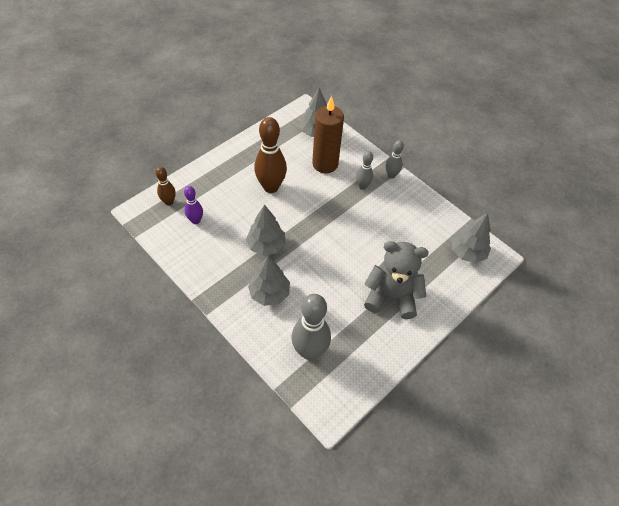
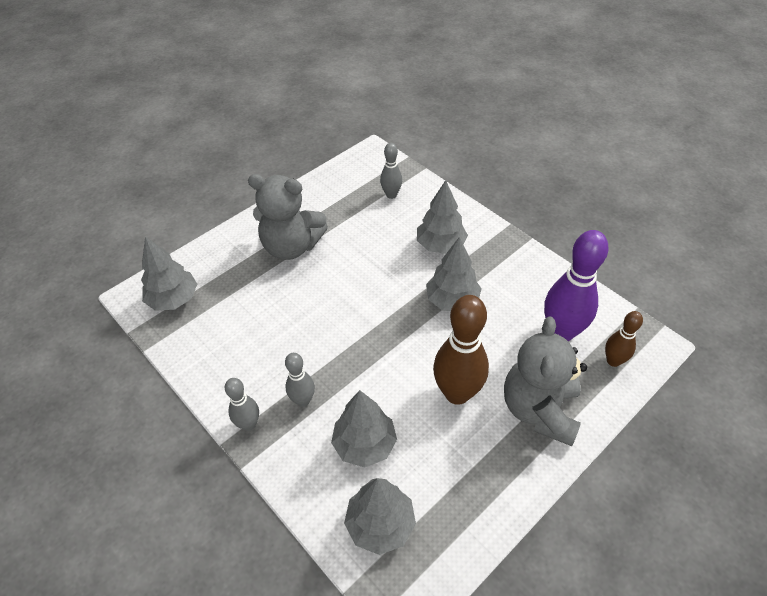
camera: 175 degrees left, 5 degrees down
purple bowling pin [184,186,203,224] -> purple bowling pin [544,230,609,341], size x1.85
grey bowling pin [292,294,331,360] -> grey bowling pin [380,143,402,199], size x0.54
brown candle [312,96,344,173] -> grey tree [331,390,397,467]
none -> grey teddy bear [504,317,587,446]

